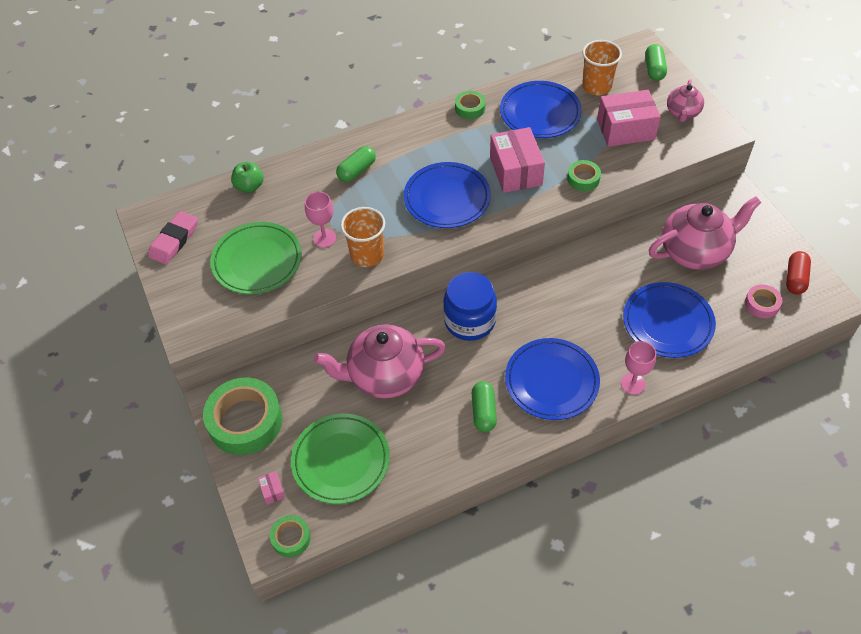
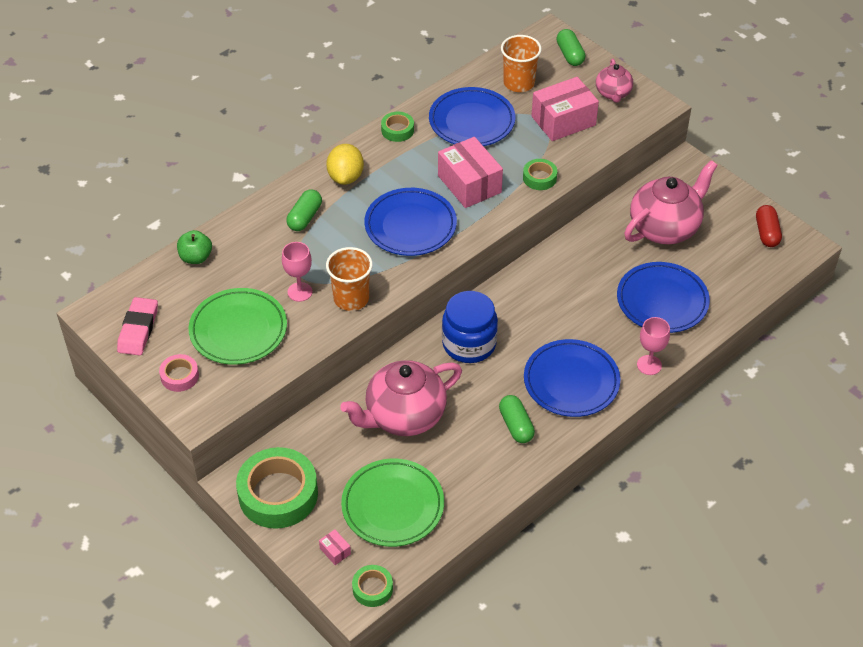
camera: 20 degrees left, 5 degrees down
pink tape [745,285,783,318] -> pink tape moved to [159,354,199,392]
none -> yellow lemon [326,144,364,185]

